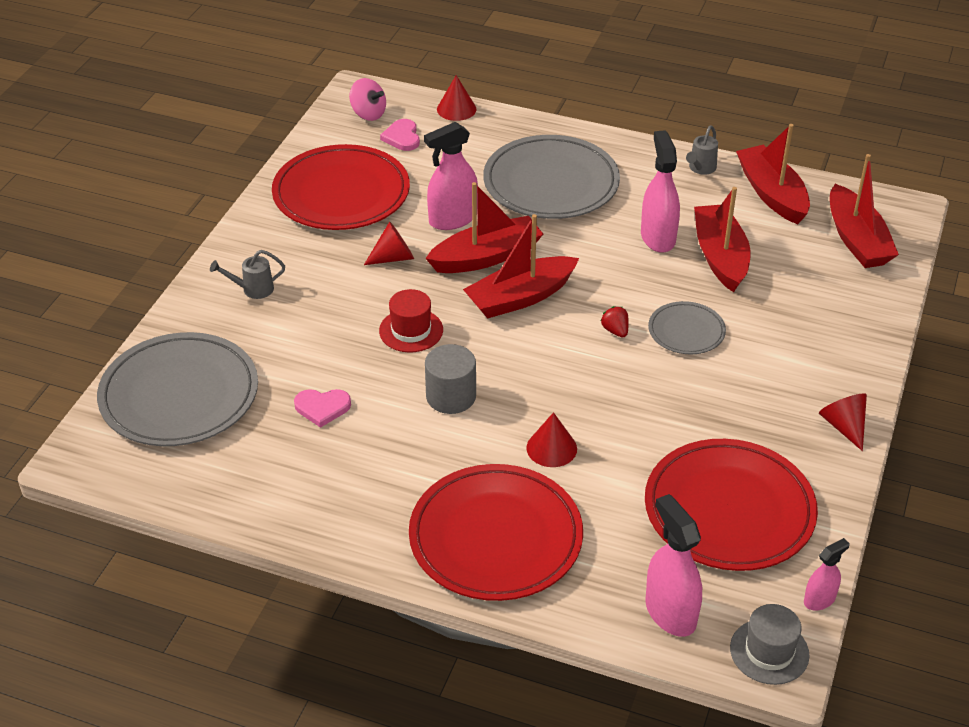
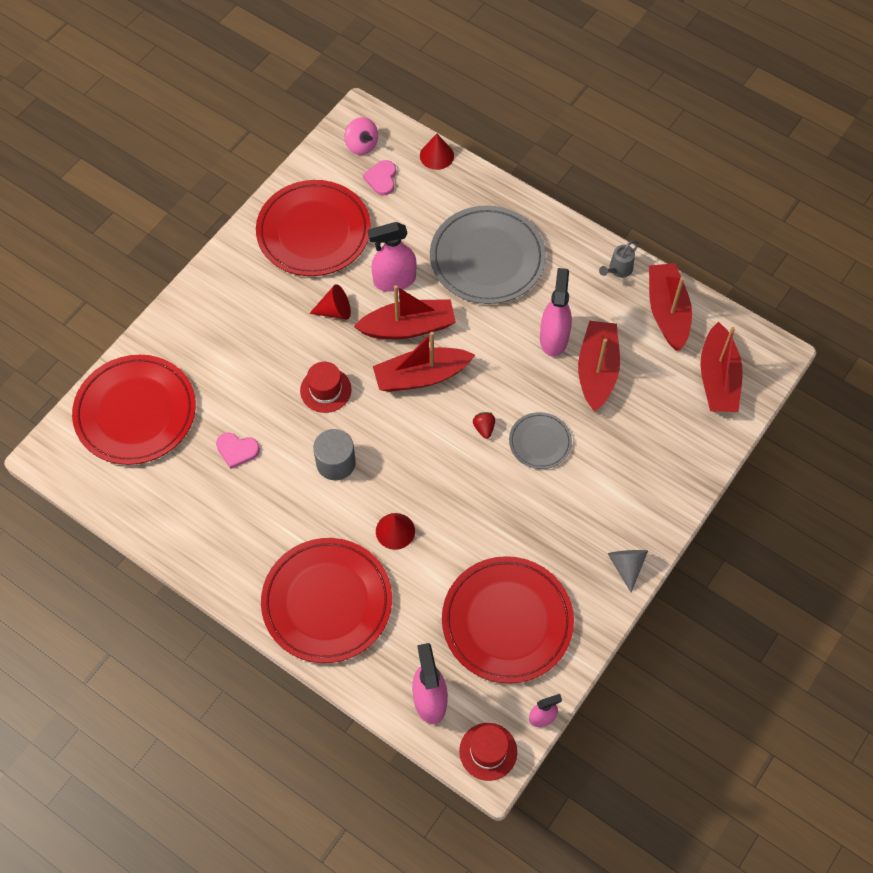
camera: 15 degrees right, 20 degrees up
grey plate [97,332,258,446] -> red plate [72,355,196,465]
grey watering can [210,250,285,299] -> none
grey hat [730,604,810,685] -> red hat [459,723,517,781]
red cone [819,394,867,451] -> grey cone [608,550,648,593]

